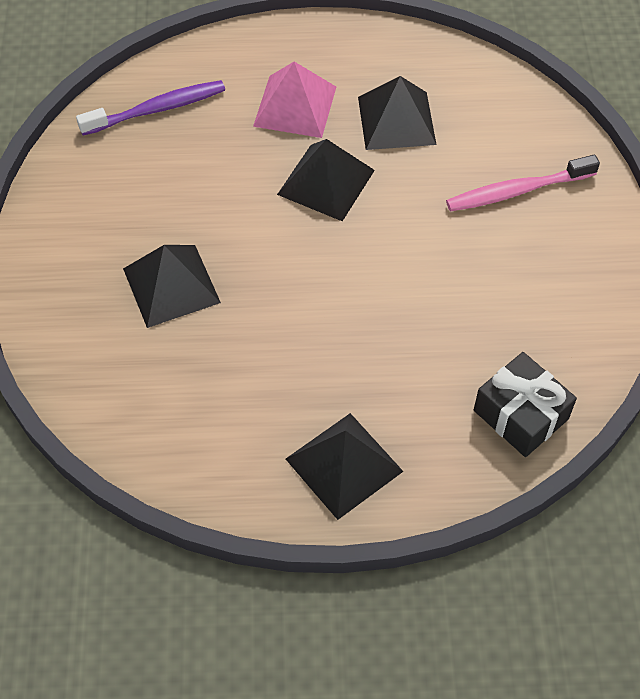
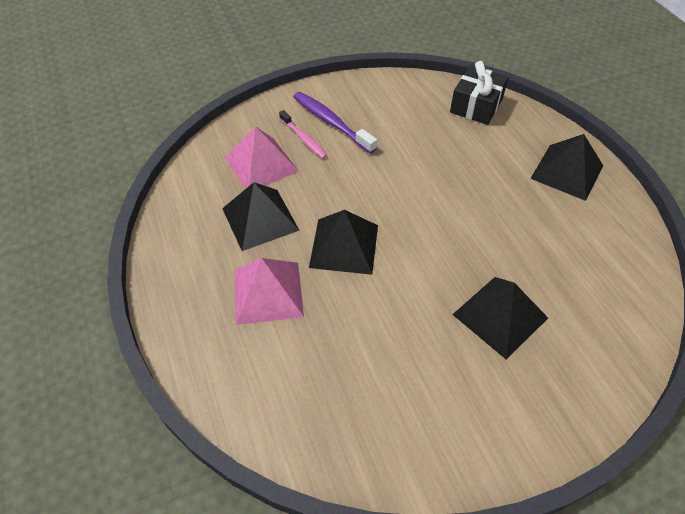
camera: 110 degrees left, 5 degrees down
purple toothbrush [76,80,225,136] -> purple toothbrush moved to [293,92,377,154]
pink toothbrush [446,155,600,211] -> pink toothbrush [279,110,327,159], size x0.64
none -> pink pyramid [225,126,299,189]

